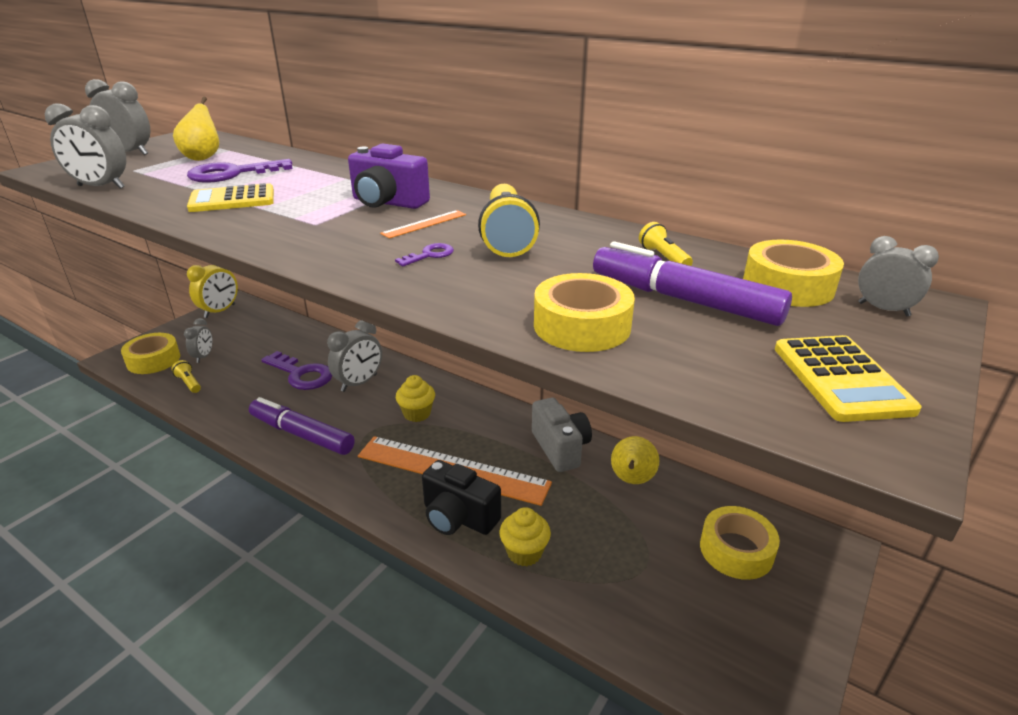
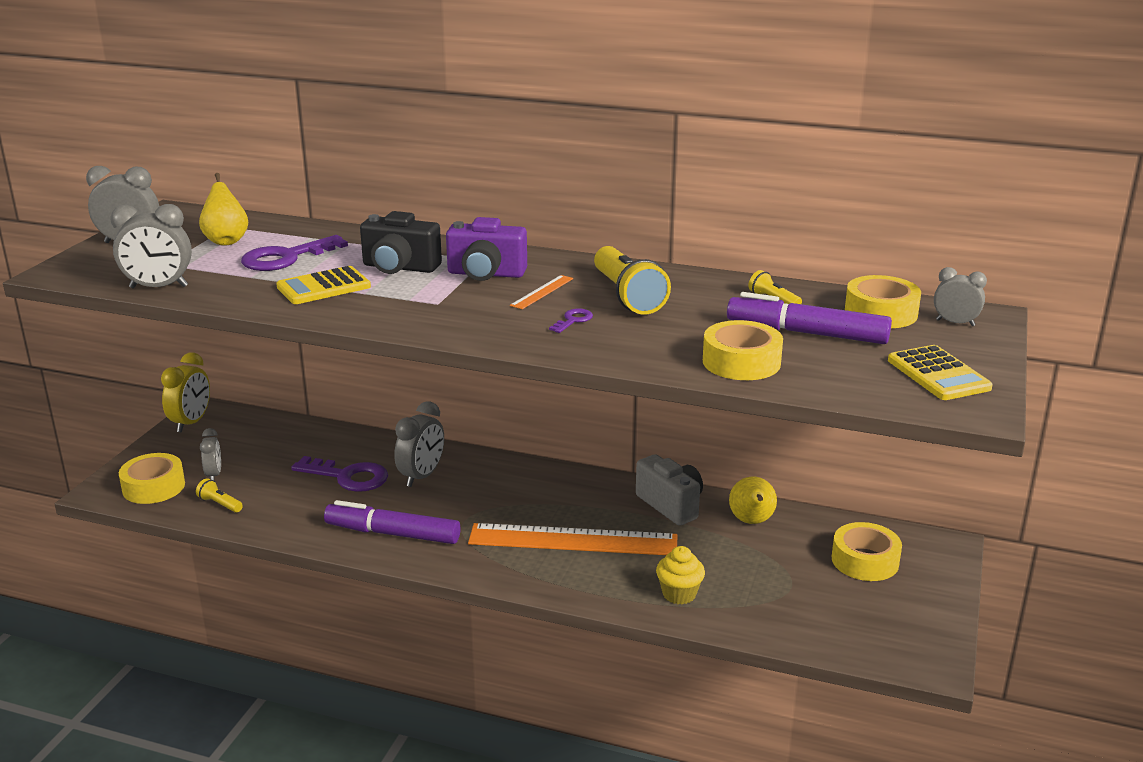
camera: 15 degrees left, 5 degrees down
yellow cupcake [396,375,435,422] -> none
black camera [422,460,501,535] -> black camera moved to [360,211,442,274]

